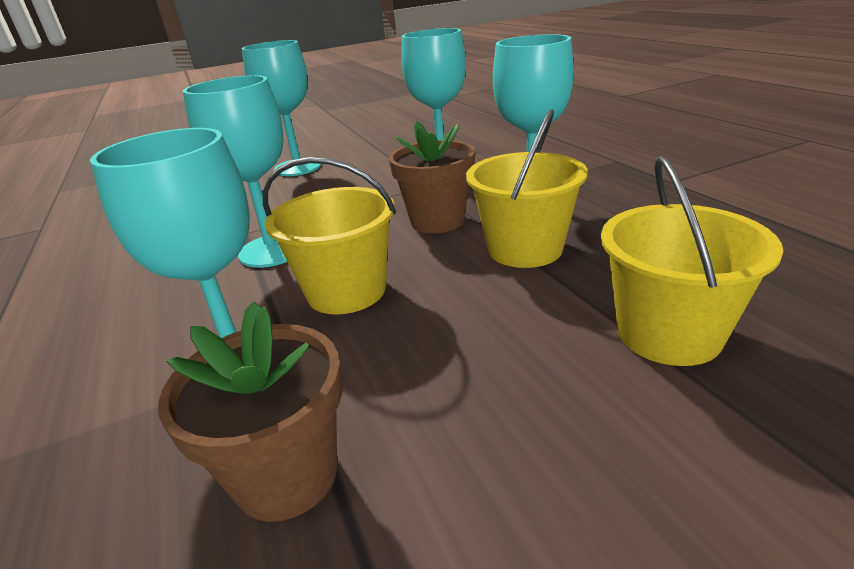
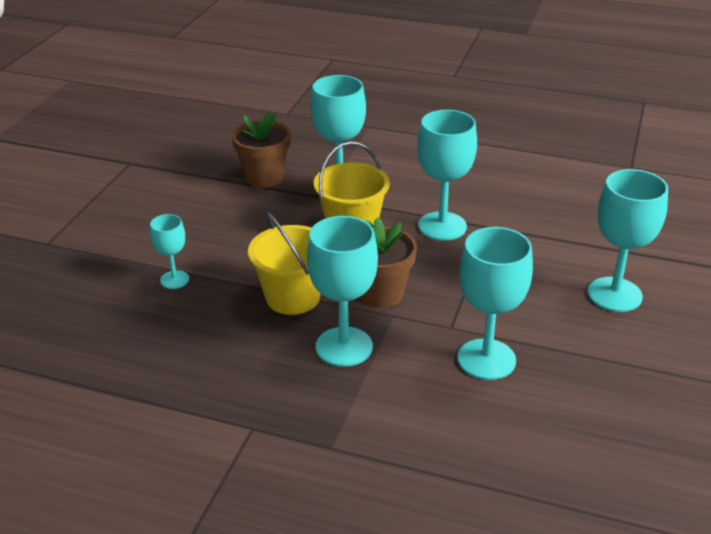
camera: 130 degrees right, 5 degrees up
yellow bucket [601,156,783,366] -> turquoise goblet [150,214,189,289]

